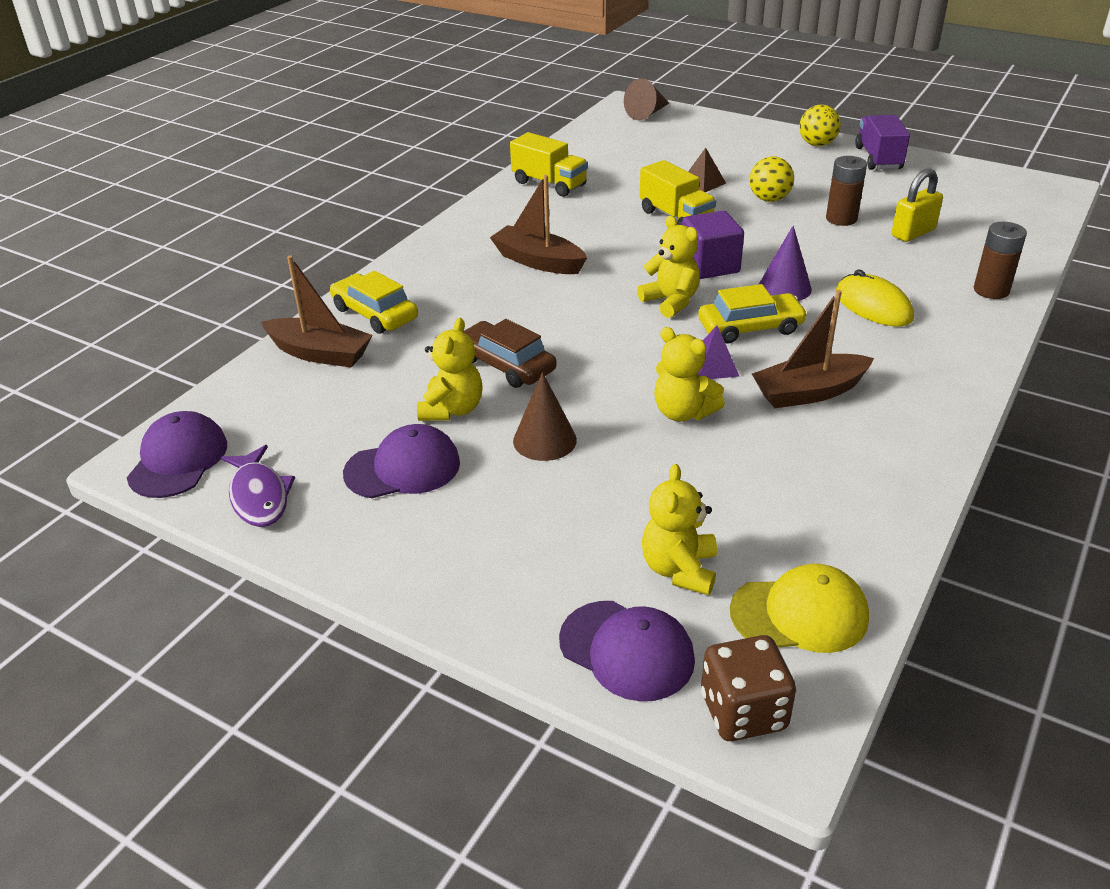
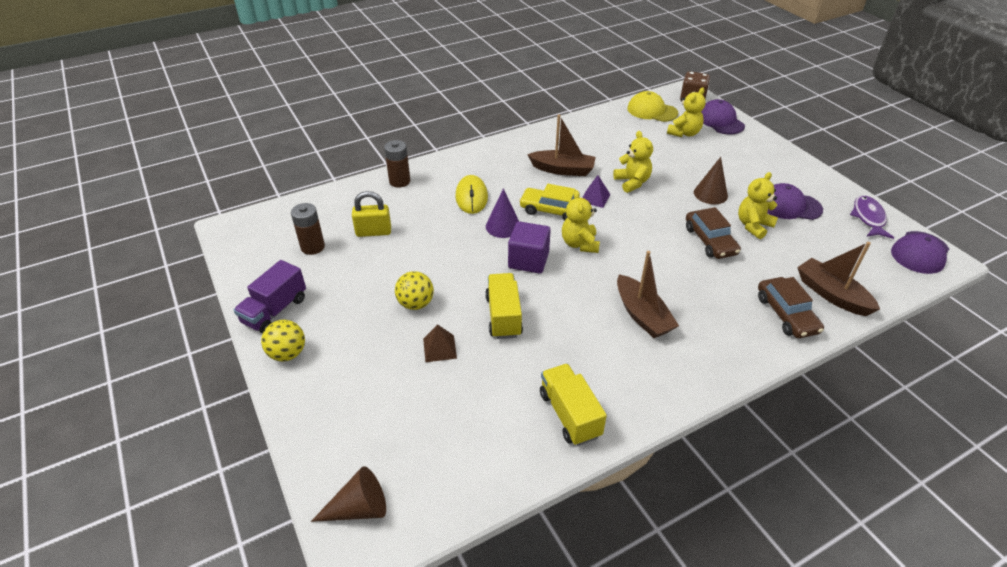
camera: 150 degrees left, 5 degrees up
yellow car [330,271,418,334] -> brown car [758,277,824,338]
brown battery [826,156,867,226] -> brown battery moved to [291,203,325,255]

